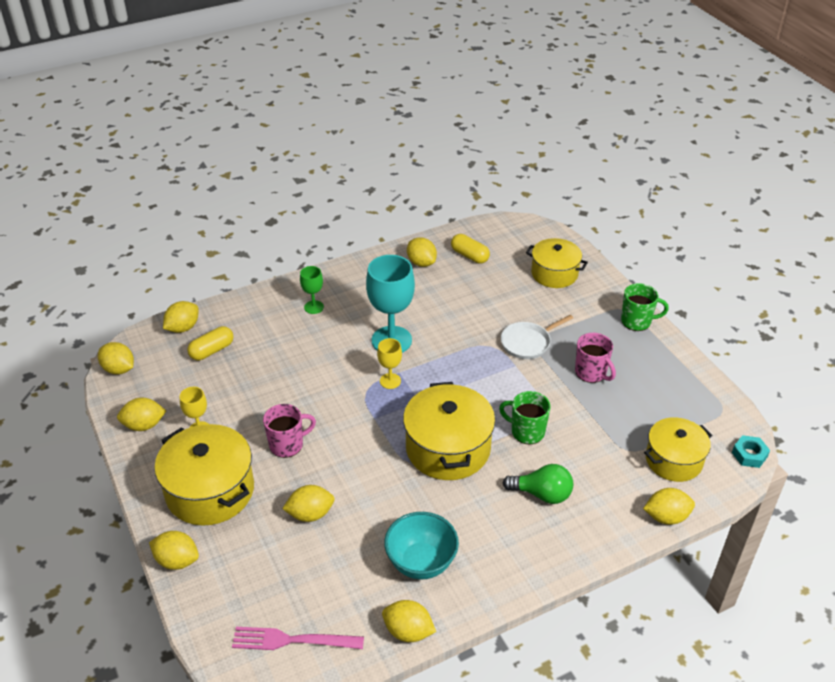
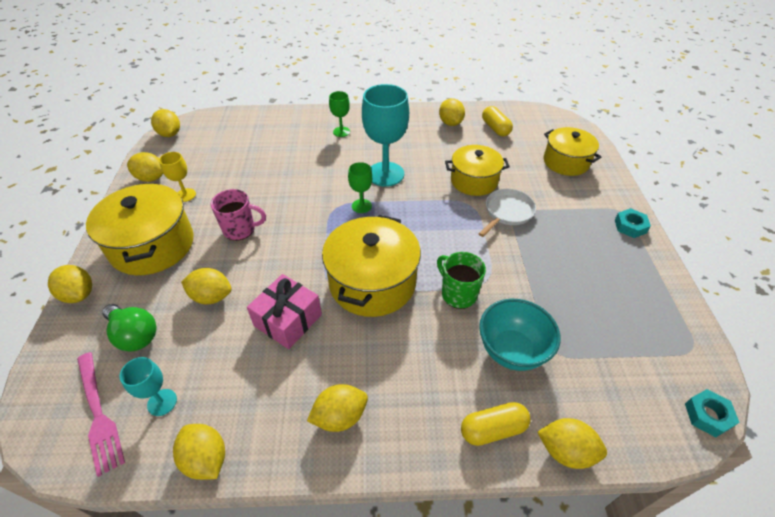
camera: 25 degrees right, 5 degrees up
yellow lemon [163,301,199,333] -> yellow lemon moved to [307,384,368,432]
yellow capsule [187,326,234,360] -> yellow capsule moved to [461,402,530,446]
pink fork [232,627,364,650] -> pink fork turned 150 degrees counterclockwise [77,352,125,477]
yellow goblet [377,338,402,389] -> green goblet [348,162,372,213]
turquoise bowl [384,512,459,579] -> turquoise bowl moved to [479,299,561,371]
white pan [501,315,573,359] -> white pan turned 135 degrees clockwise [479,189,536,237]
green light bulb [503,464,573,504] -> green light bulb moved to [103,304,156,351]
pink mug [575,333,616,383] -> none
green mug [621,283,669,331] -> turquoise nut [615,208,651,238]
yellow pot [644,417,712,482] -> yellow pot moved to [445,145,510,196]
none -> turquoise goblet [120,357,177,416]
none -> pink gift [247,274,322,349]

